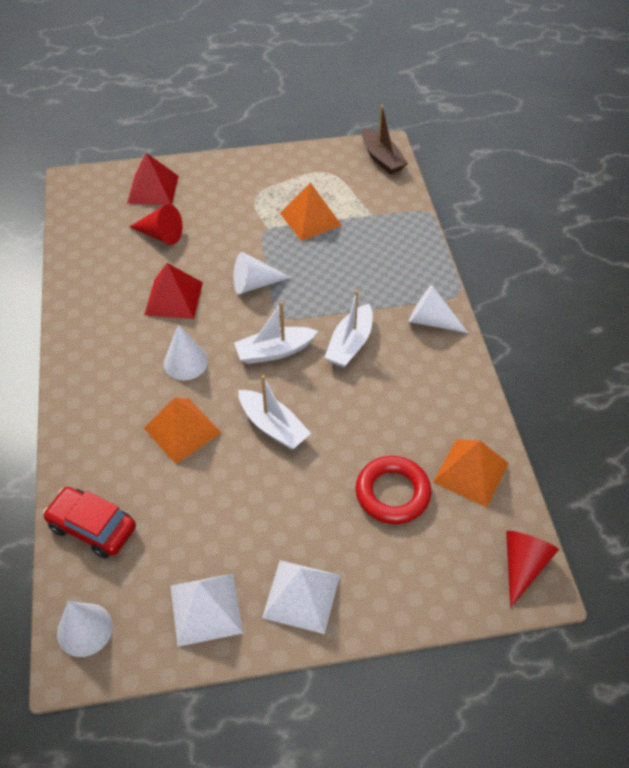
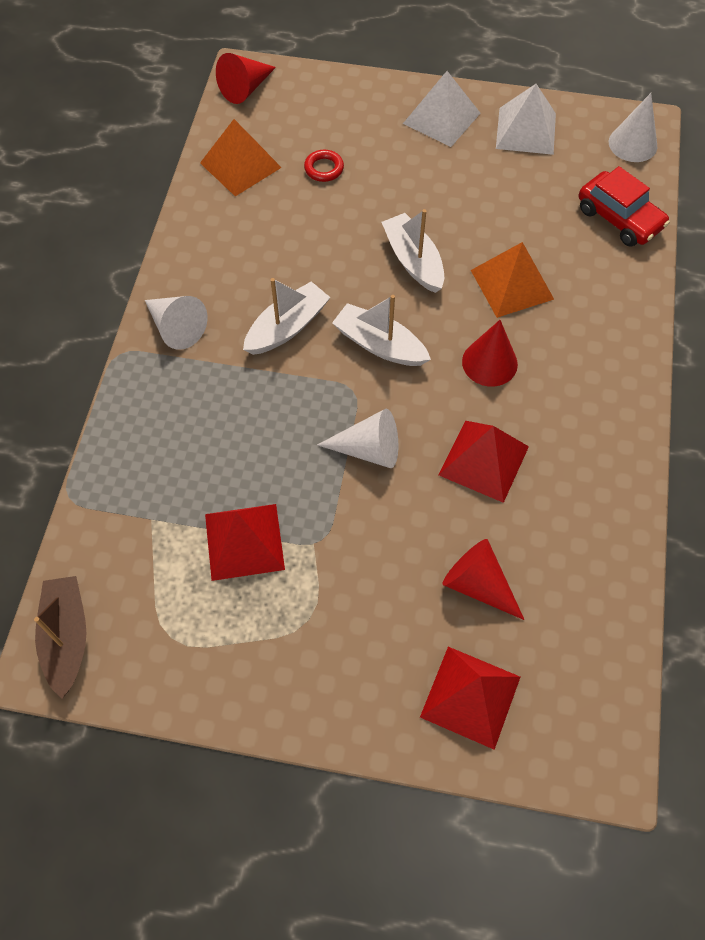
camera: 160 degrees left, 10 degrees up
white cone [164,324,208,380] -> red cone [462,320,518,387]
white boat [234,302,318,364] -> white boat turned 150 degrees counterclockwise [332,295,431,366]
orange pyramid [280,183,342,241] -> red pyramid [205,504,285,581]
red ring [356,456,431,524] -> red ring [304,150,344,182], size x0.53

